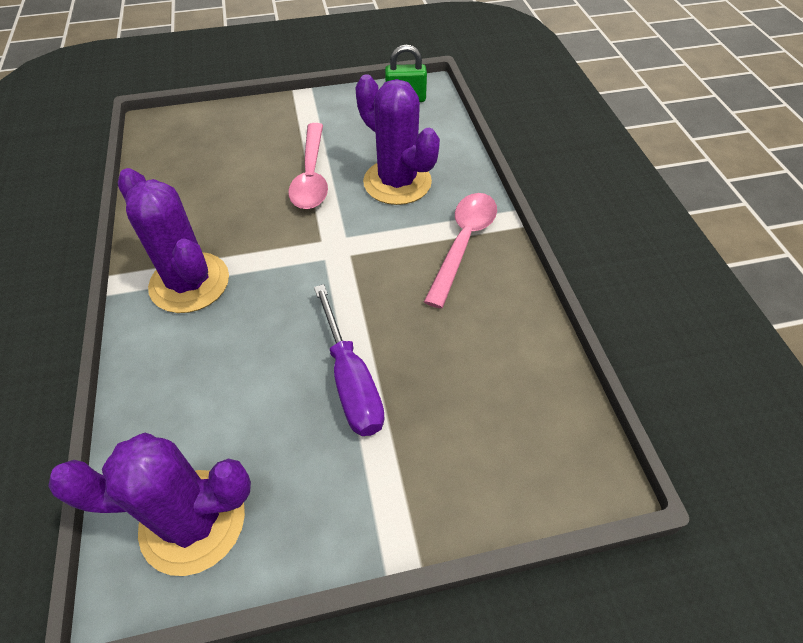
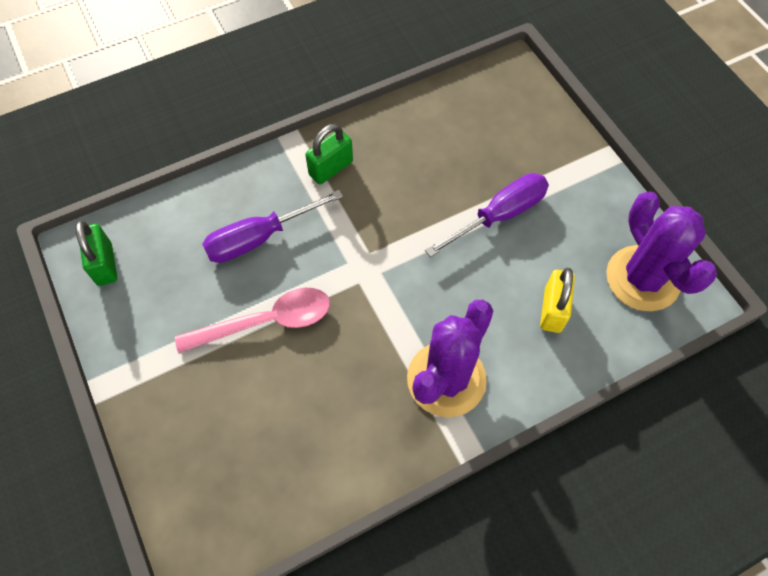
camera: 105 degrees left, 10 degrees up
purple cactus [355,74,440,205] -> purple screwdriver [202,190,343,263]
pink spoon [424,193,497,308] -> green padlock [305,124,353,184]
none -> yellow padlock [540,268,575,333]

